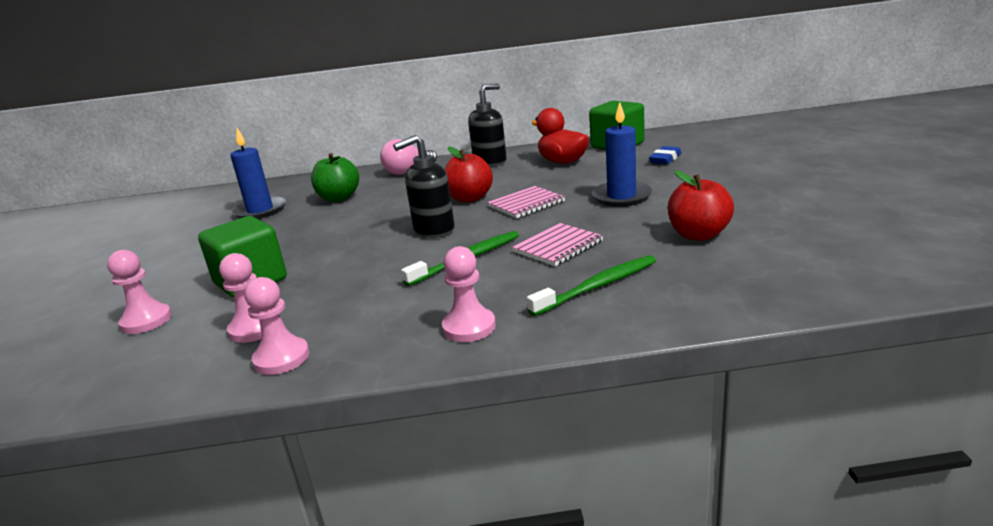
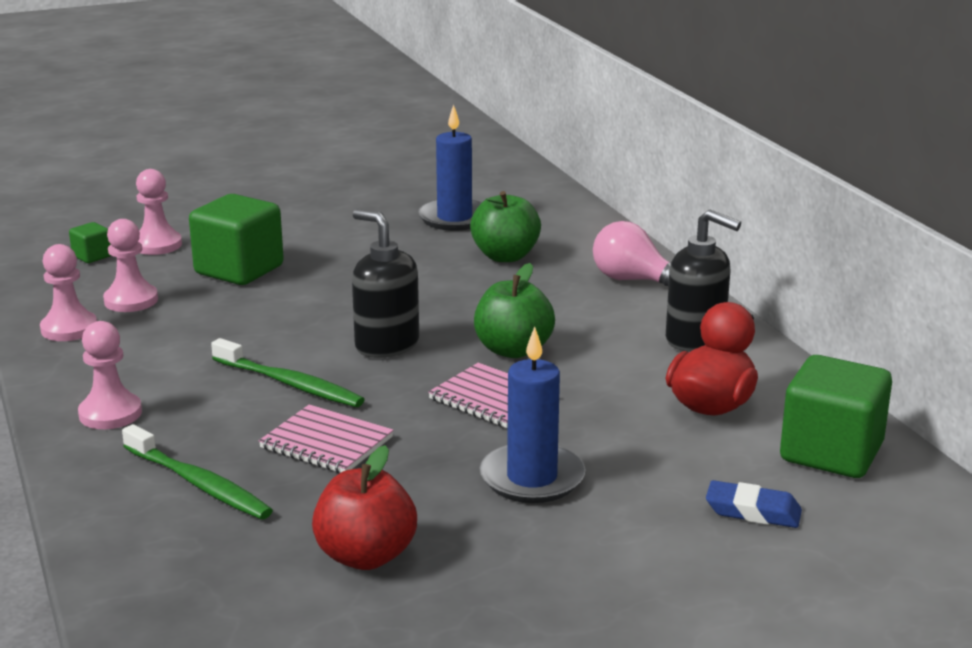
camera: 70 degrees right, 0 degrees up
red apple [444,146,493,202] -> green apple [474,263,555,358]
none -> green cube [69,222,111,263]

